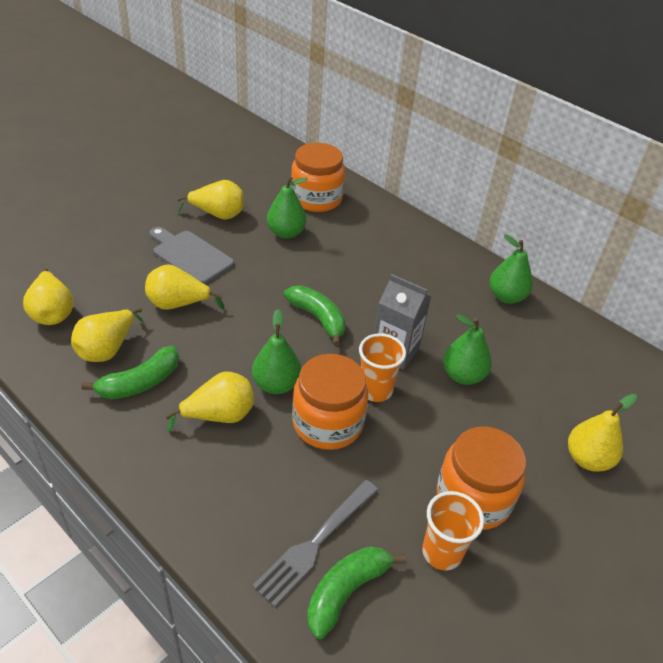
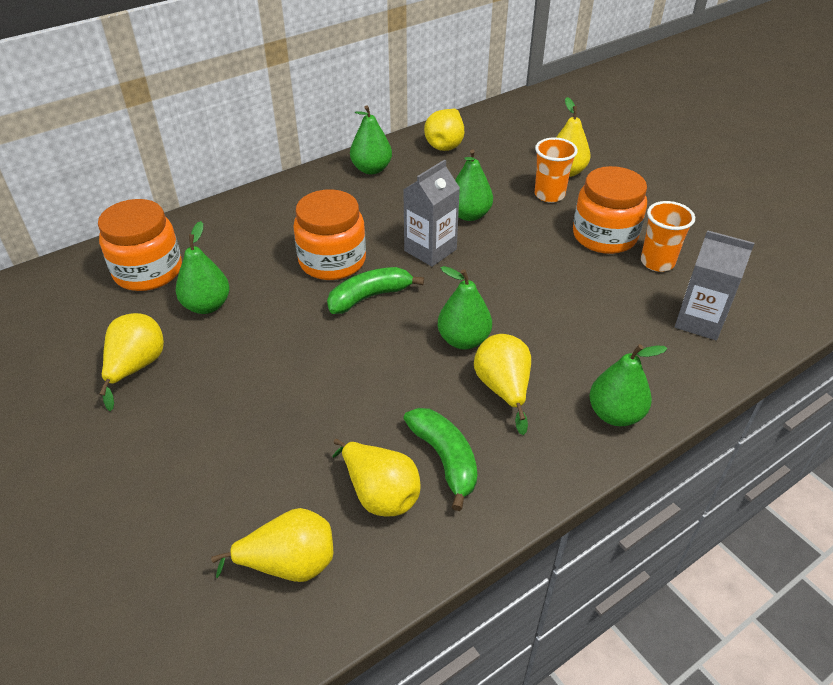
camera: 75 degrees left, 0 degrees up
yellow pear [145,264,224,310] -> yellow pear moved to [424,108,464,151]
grey cutting board [150,227,234,284] -> none
grey fork [252,480,378,607] -> none
orange jar [292,354,368,450] -> orange jar moved to [293,189,366,280]
green banana [307,546,406,639] -> grey carton [675,230,754,340]
orange cup [359,333,406,402] -> orange cup moved to [534,137,578,203]
none -> green pear [589,344,667,426]

